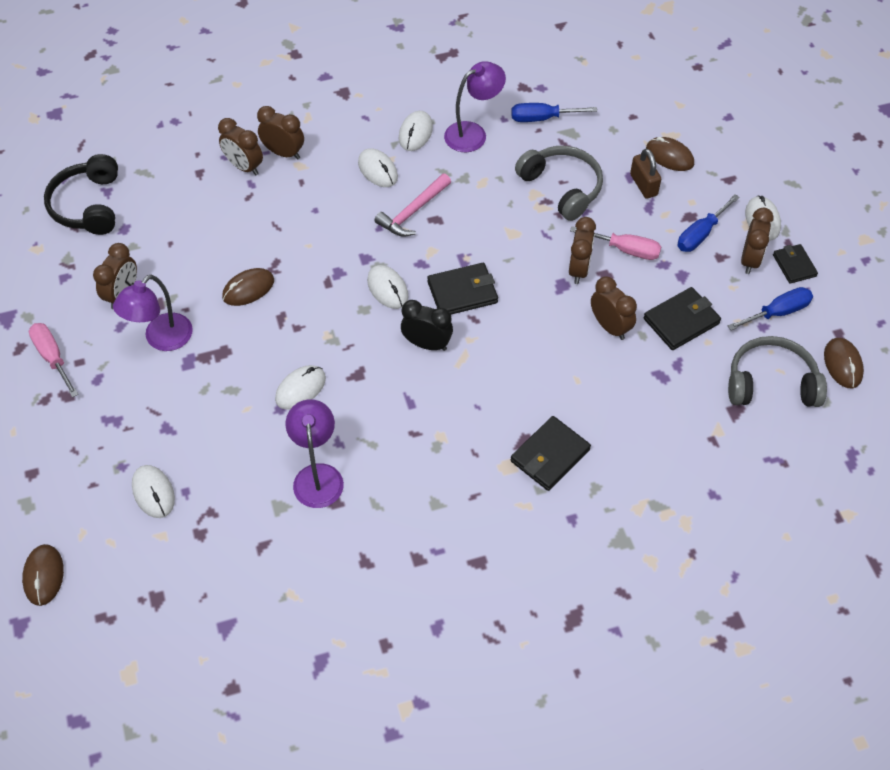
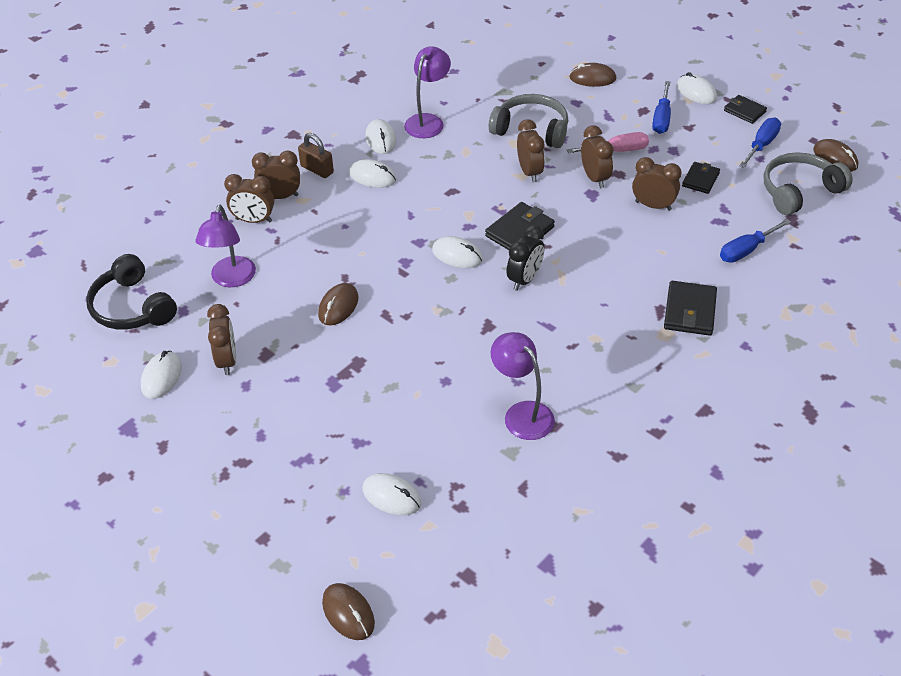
camera: 30 degrees left, 10 degrees down
pink screwdriver [29,323,78,397] -> none
purple lamp [113,275,193,351] -> purple lamp moved to [195,205,256,287]
white mouse [275,365,326,410] -> white mouse moved to [141,351,182,399]
pink hammer [374,173,451,237] -> none
black clock [401,300,453,351] -> black clock turned 135 degrees clockwise [507,225,545,291]
blue screwdriver [511,103,597,122] -> blue screwdriver moved to [720,219,791,263]
brown padlock [630,149,661,199] -> brown padlock moved to [298,133,334,178]
black wallet [644,287,721,350] -> black wallet [682,162,720,194], size x0.66
brown clock [741,208,774,274] -> brown clock moved to [517,119,545,183]

